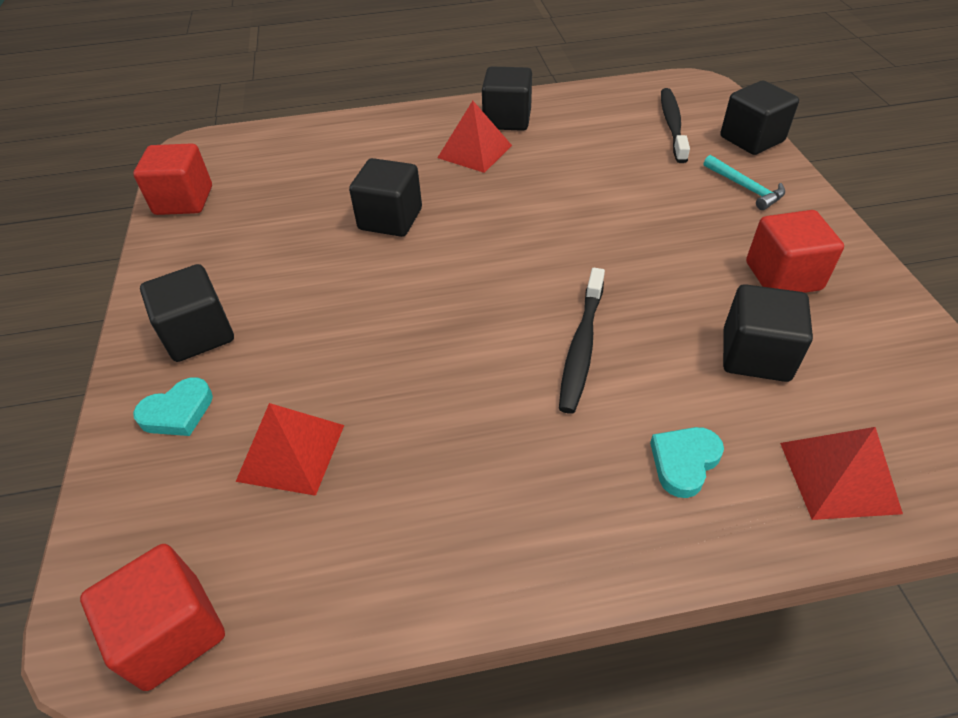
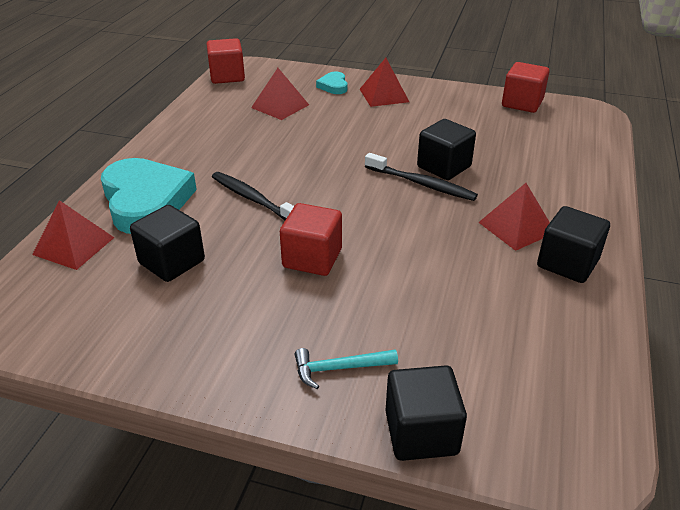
camera: 115 degrees right, 10 degrees down
black cube [140,264,234,362] -> red pyramid [360,58,409,107]
turquoise heart [650,427,724,498] -> turquoise heart [101,158,197,234], size x2.24
black toothbrush [661,88,690,163] -> black toothbrush moved to [365,153,478,201]
red cube [746,210,844,293] -> red cube moved to [280,203,342,276]

